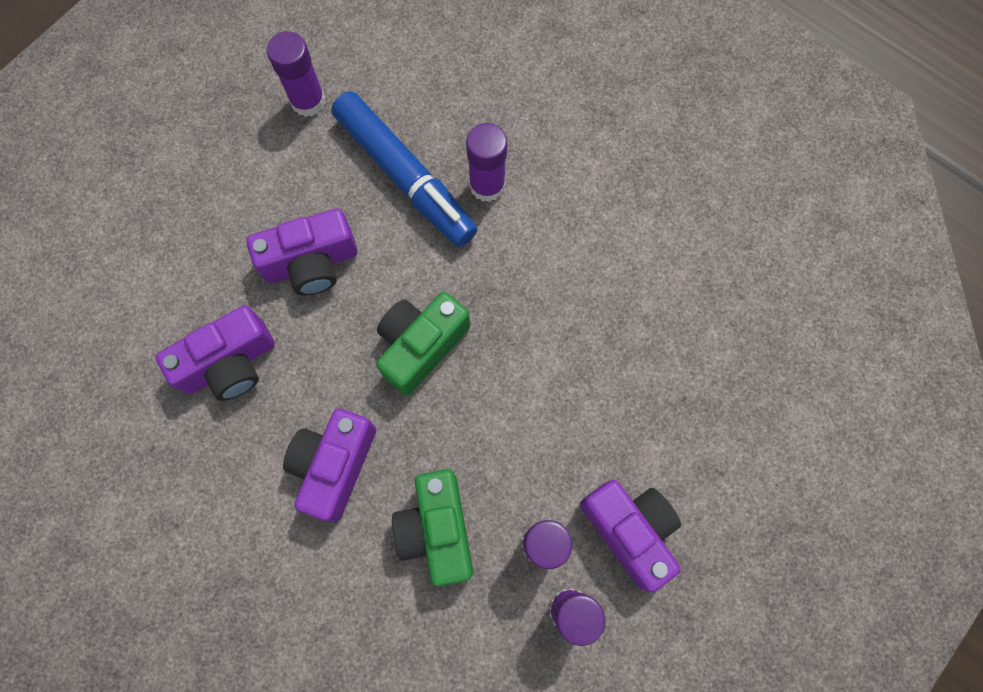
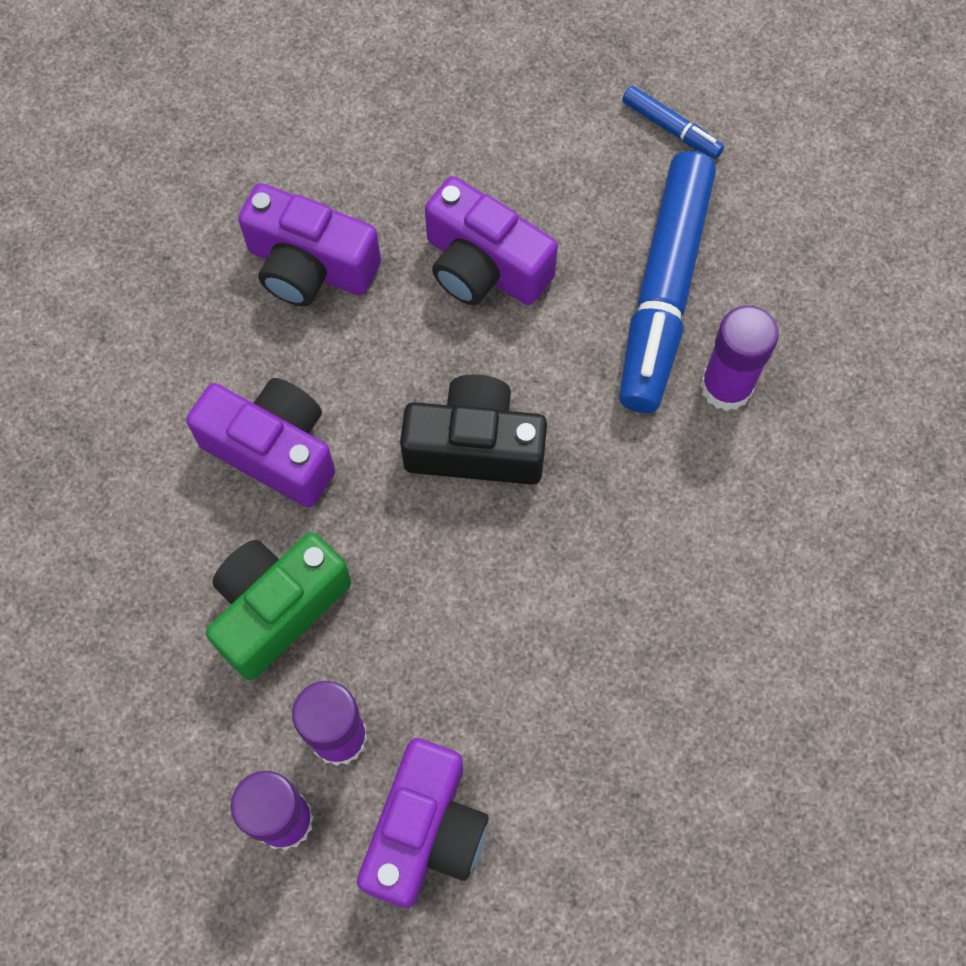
camera: 55 degrees right, 5 degrees down
purple glue stick [267,31,325,117] -> blue marker [622,86,724,159]
purple camera [283,408,376,522] -> purple camera turned 45 degrees clockwise [186,378,335,508]
green camera [376,292,470,396] -> black camera [400,374,547,485]

